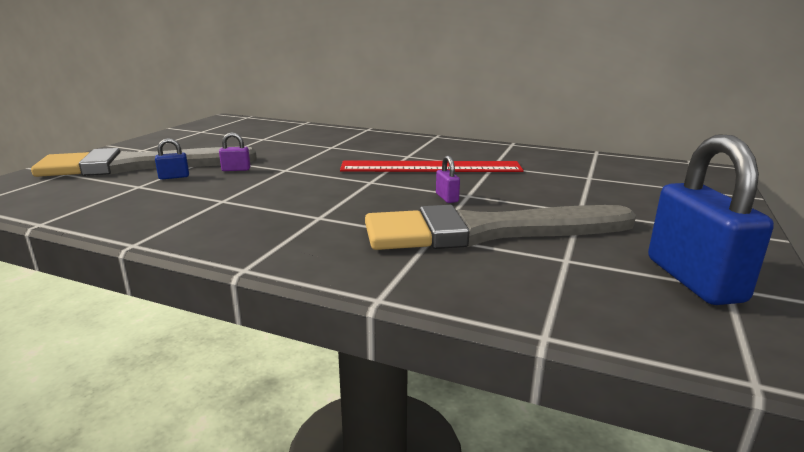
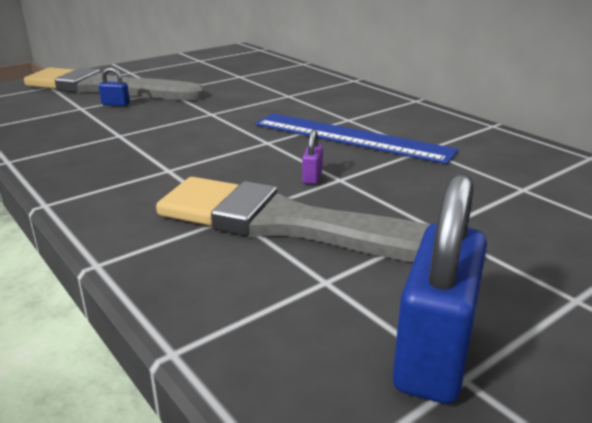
camera: 30 degrees right, 5 degrees up
purple padlock [219,132,250,171] -> none
red ruler [340,161,524,172] -> blue ruler [255,113,459,164]

